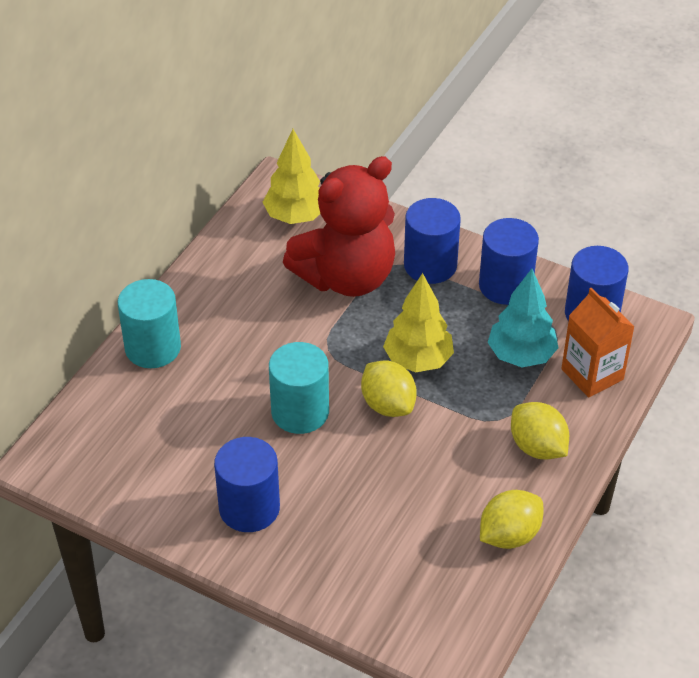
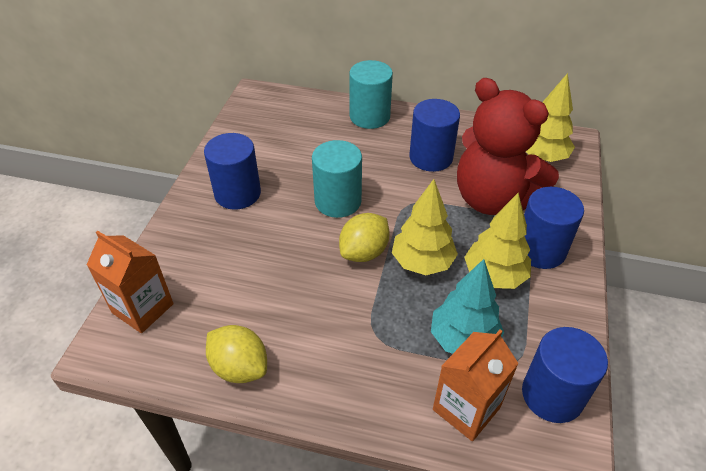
camera: 75 degrees right, 0 degrees up
blue cylinder [479,218,539,305] -> blue cylinder moved to [409,99,460,172]
yellow lemon [511,402,569,460] -> none
none -> orange carton [87,231,174,333]
none -> yellow tree [464,193,531,289]

